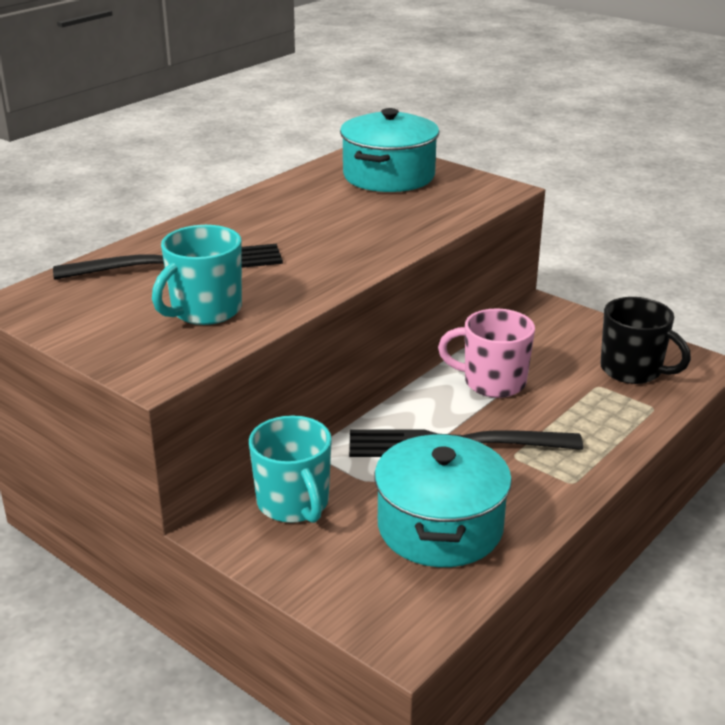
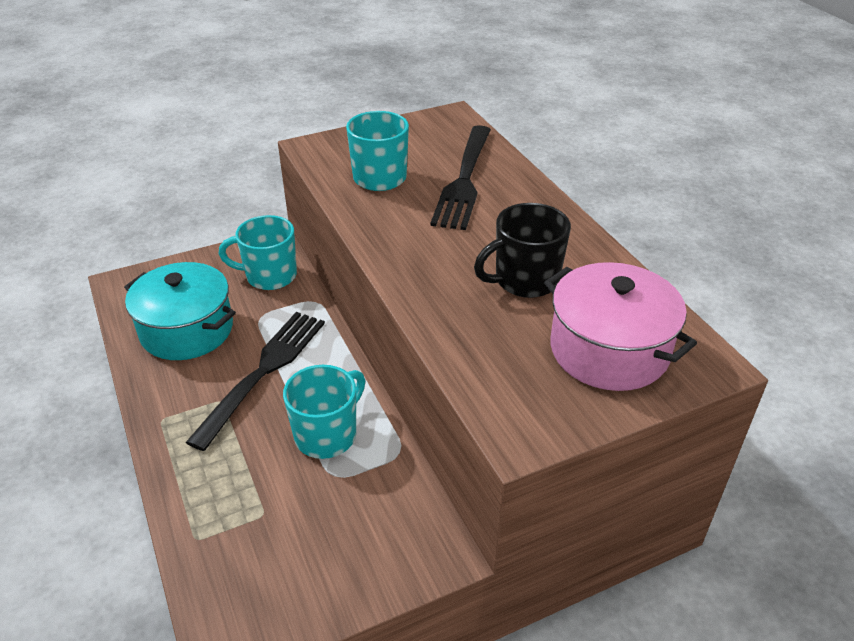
camera: 115 degrees right, 10 degrees up
turquoise pot [340,108,439,192] -> pink pot [544,262,697,391]
pink mug [438,308,535,398] -> turquoise mug [283,365,365,459]
black mug [601,297,691,384] -> black mug moved to [474,203,571,298]

